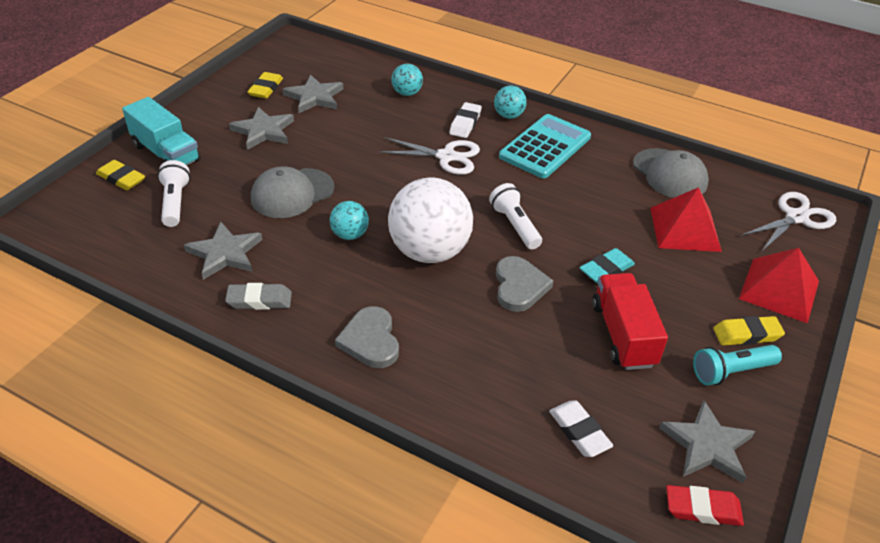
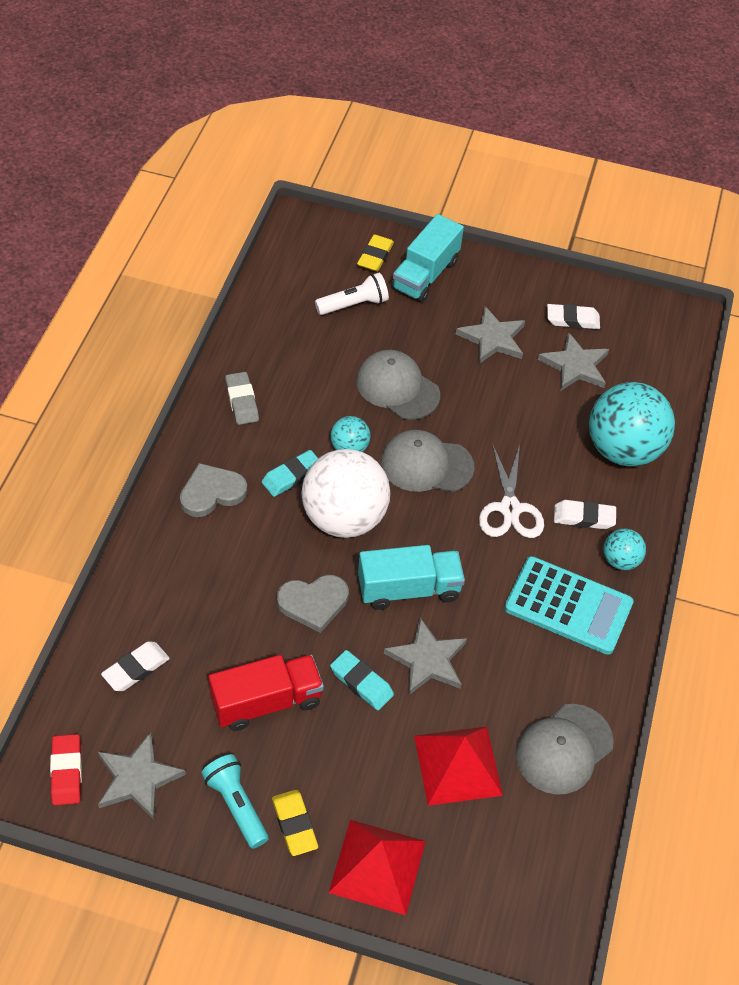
camera: 75 degrees right, 10 degrees up
grey star [184,222,263,280] -> grey star moved to [384,618,467,695]
yellow eraser [247,72,283,98] -> white eraser [547,304,600,329]
turquoise ball [391,64,423,96] -> turquoise ball [589,382,675,466], size x2.11
white flashlight [489,183,542,249] -> turquoise truck [358,545,465,610]
white scissors [741,192,836,251] -> none
none -> turquoise eraser [262,450,318,497]
none -> grey cap [381,430,474,492]

